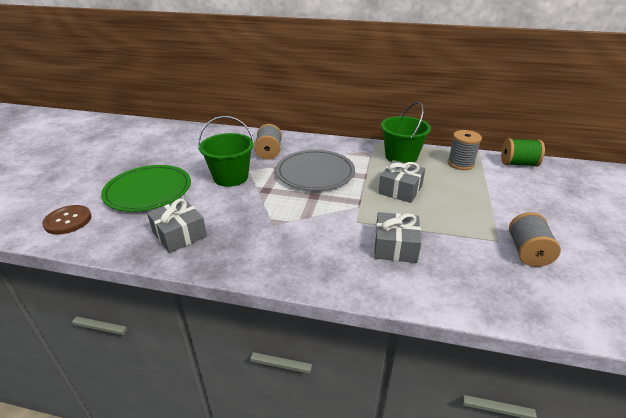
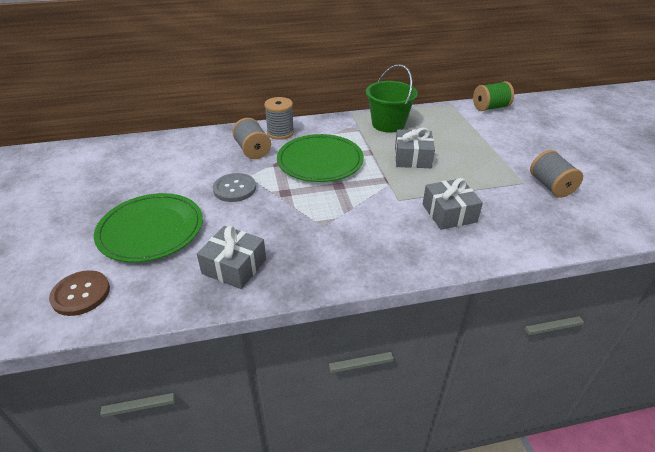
camera: 25 degrees left, 5 degrees up
green bucket [198,116,254,187] -> grey button [213,173,256,202]
grey plate [276,150,355,191] -> green plate [277,134,364,182]
grey spool [448,130,482,170] -> grey spool moved to [264,97,294,140]

